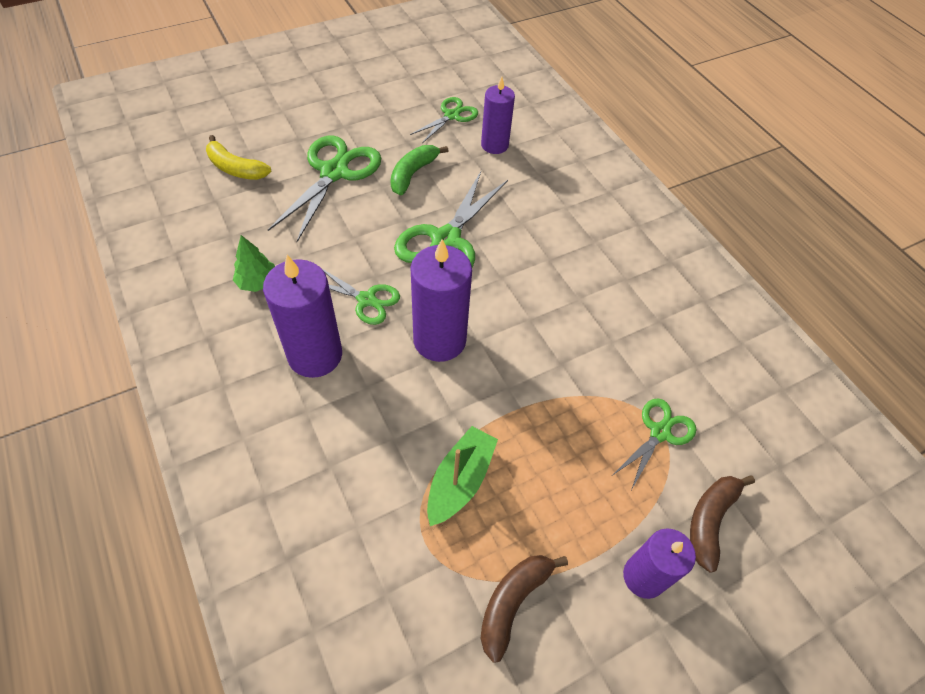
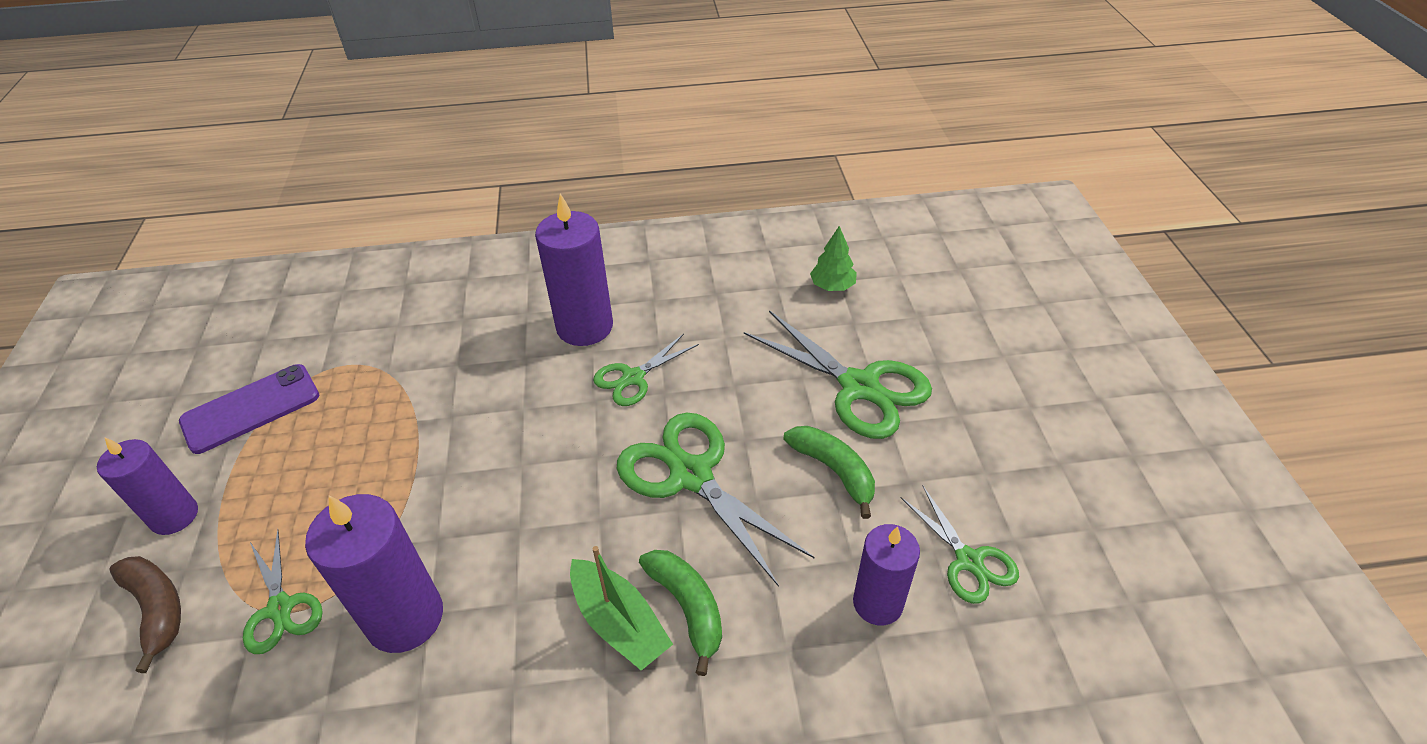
camera: 115 degrees right, 10 degrees down
yellow banana [206,135,271,180] -> none
green tree [233,235,275,292] -> green tree moved to [810,226,857,291]
purple candle [410,239,472,362] -> purple candle moved to [305,494,443,653]
green boat [427,426,498,526] -> green boat moved to [570,546,673,671]
brown banana [480,555,568,663] -> purple phone [179,364,319,454]
none -> green banana [639,550,722,676]

